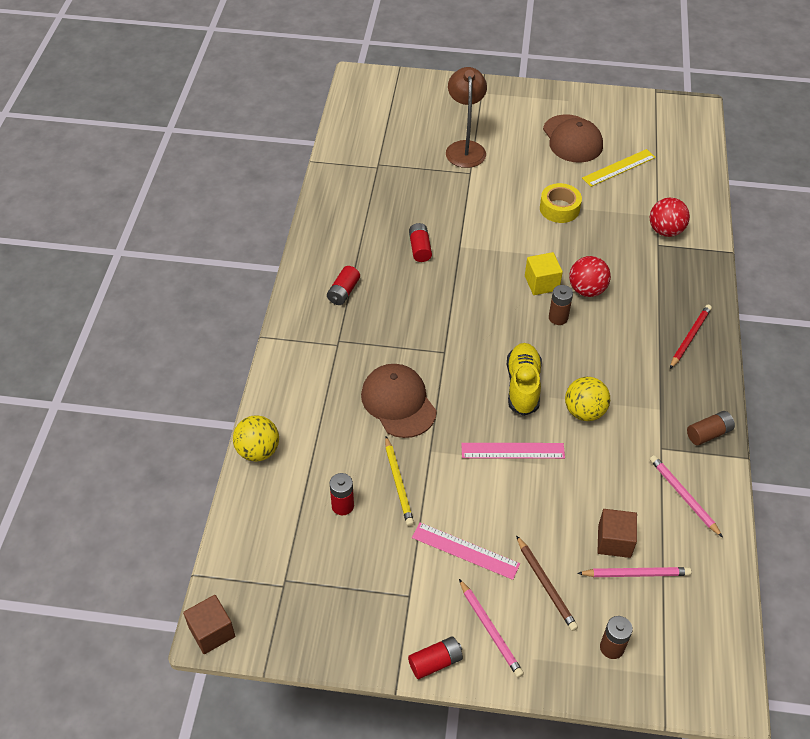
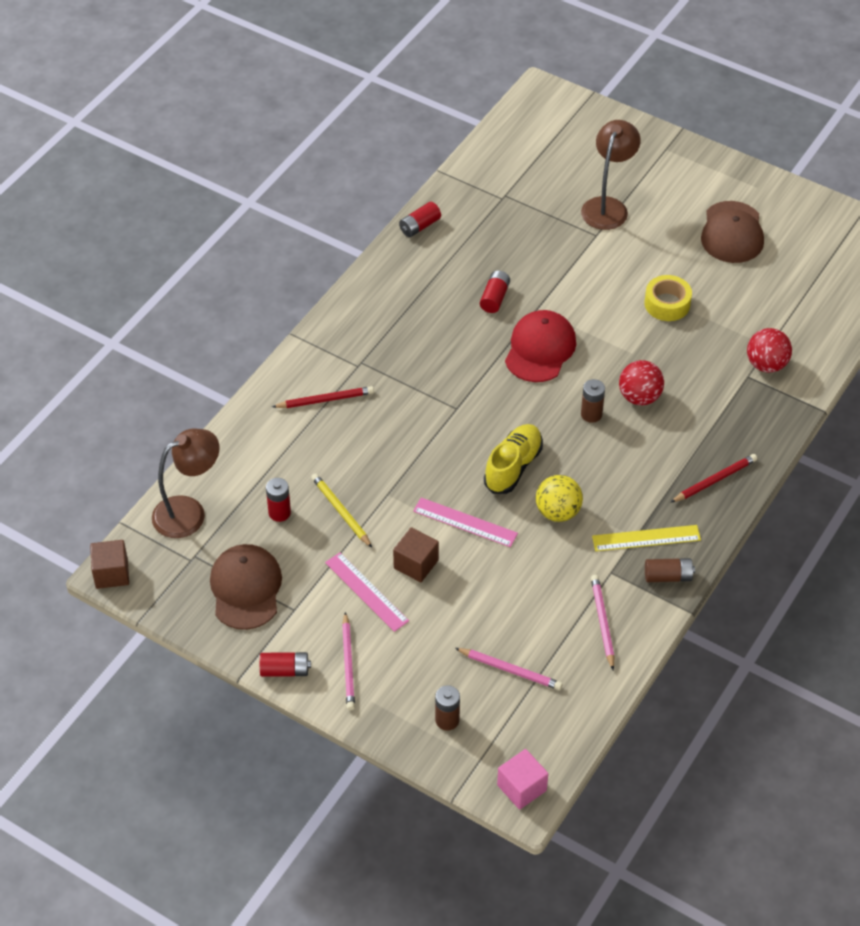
camera: 25 degrees right, 0 degrees up
yellow ball [233,415,279,462] -> none
red battery [327,266,360,305] -> red battery moved to [399,202,441,237]
brown cap [361,364,437,438] -> brown cap moved to [210,544,282,630]
yellow pencil [385,436,414,526] -> yellow pencil turned 135 degrees clockwise [311,473,372,548]
brown pencil [516,535,578,631] -> none
yellow cube [525,252,563,295] -> none
yellow ruler [582,149,656,187] -> yellow ruler moved to [592,525,701,551]
brown cube [598,509,637,558] -> brown cube moved to [393,527,439,582]
none -> brown lamp [152,429,219,538]
none -> red pencil [272,386,374,408]
none -> pink cube [497,749,548,810]
none -> red cap [505,310,576,382]

